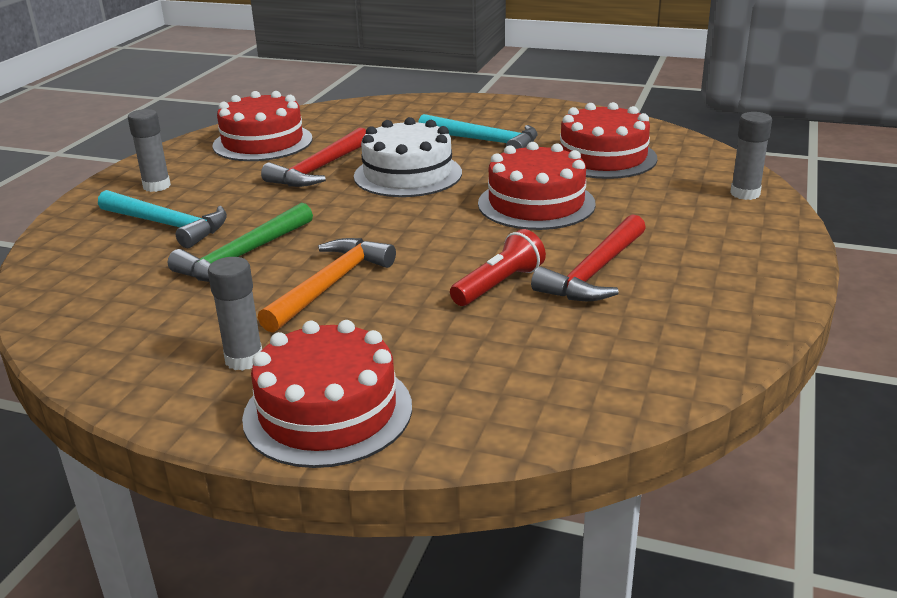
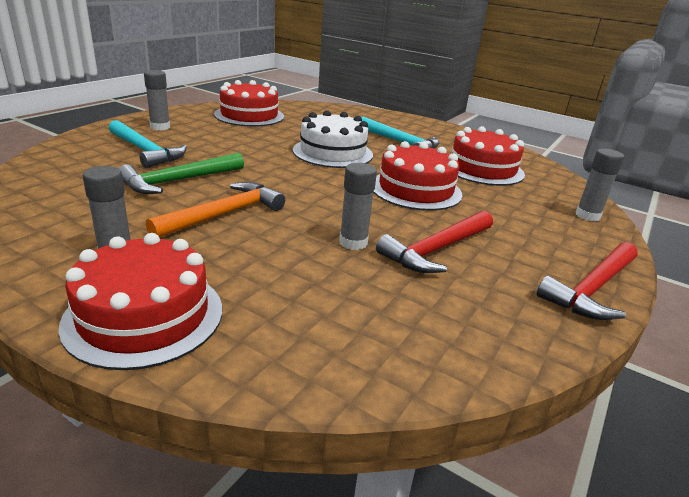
camera: 10 degrees right, 0 degrees up
red hammer [261,127,366,187] -> red hammer moved to [537,242,638,320]
red flashlight [450,229,546,306] -> grey glue stick [339,163,377,250]

